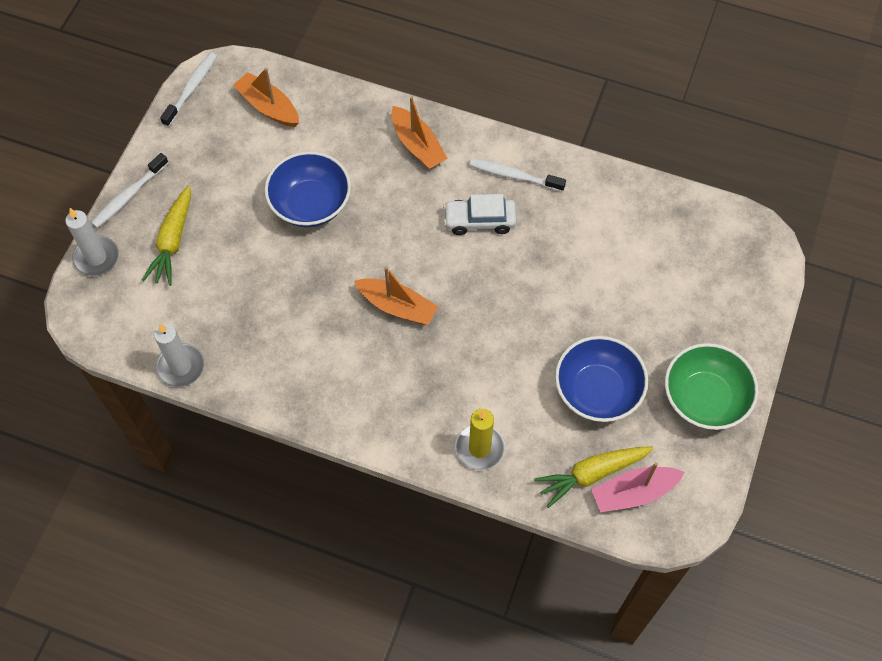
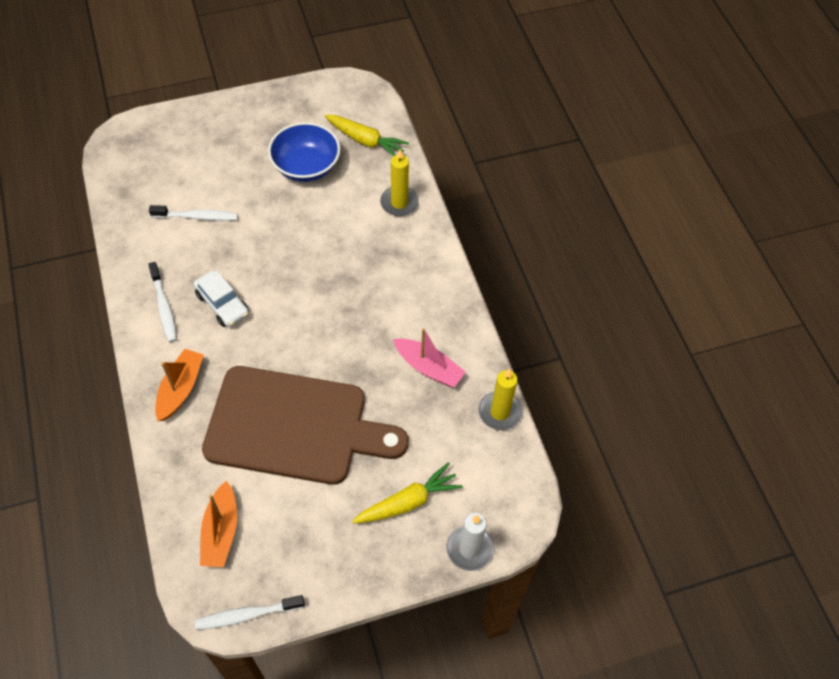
camera: 130 degrees left, 5 degrees down
white toothbrush [91,153,169,228] -> white toothbrush moved to [149,205,238,221]
white candle [154,324,204,387] -> yellow candle [479,369,522,430]
blue bowl [264,151,351,227] -> brown cutting board [202,366,408,485]
orange boat [354,267,438,325] -> none
pink boat [591,462,685,512] -> pink boat moved to [393,328,466,388]
green bowl [665,343,758,430] -> none

